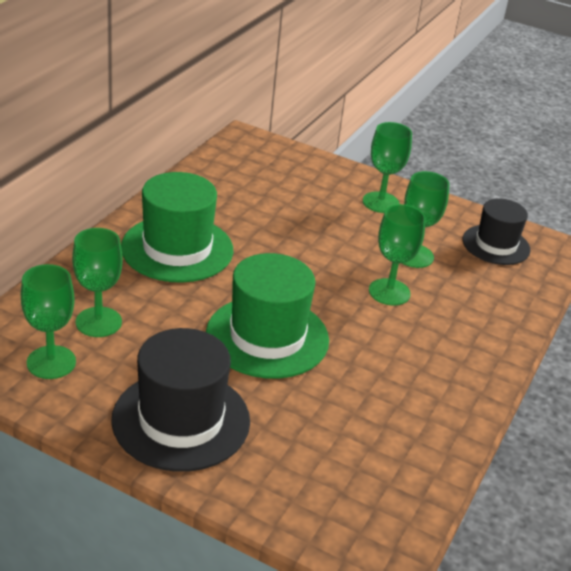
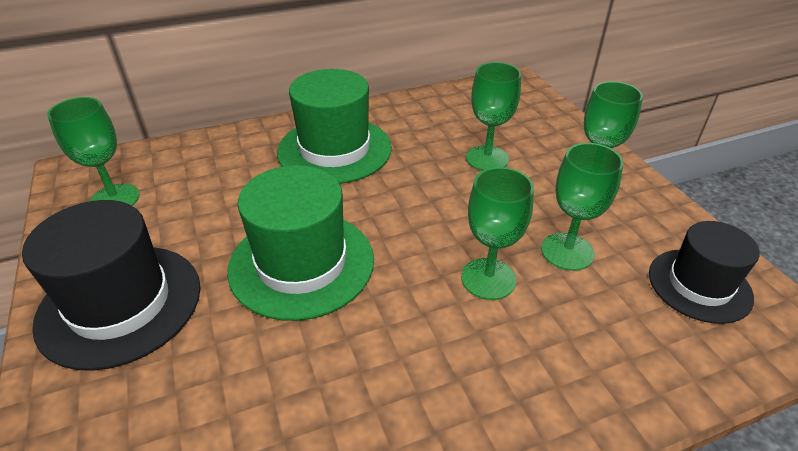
camera: 45 degrees right, 5 degrees up
green goblet [72,228,123,337] -> green goblet moved to [466,62,521,171]

